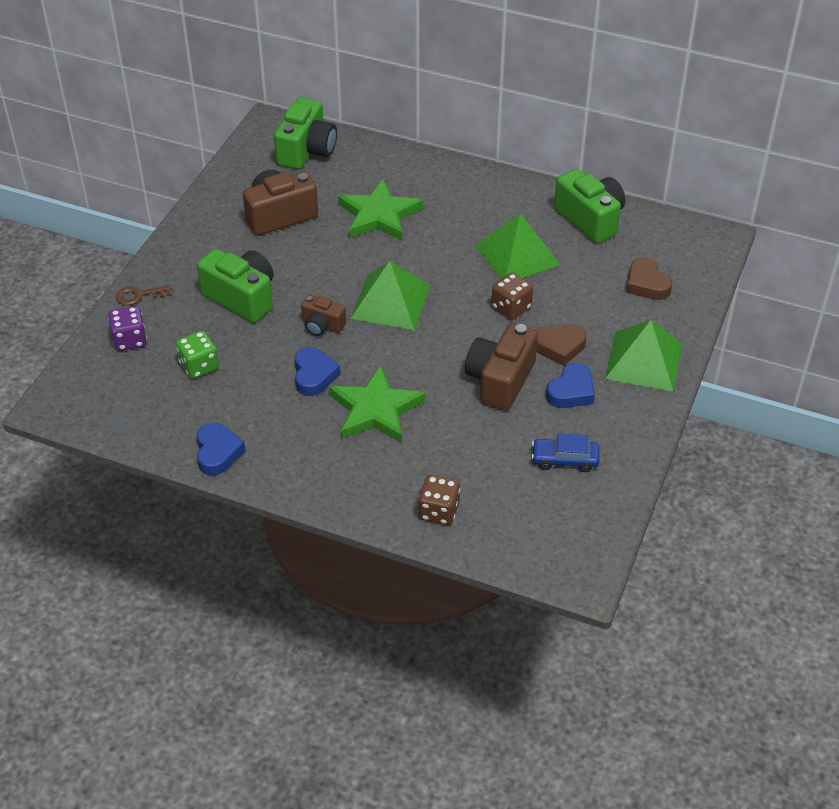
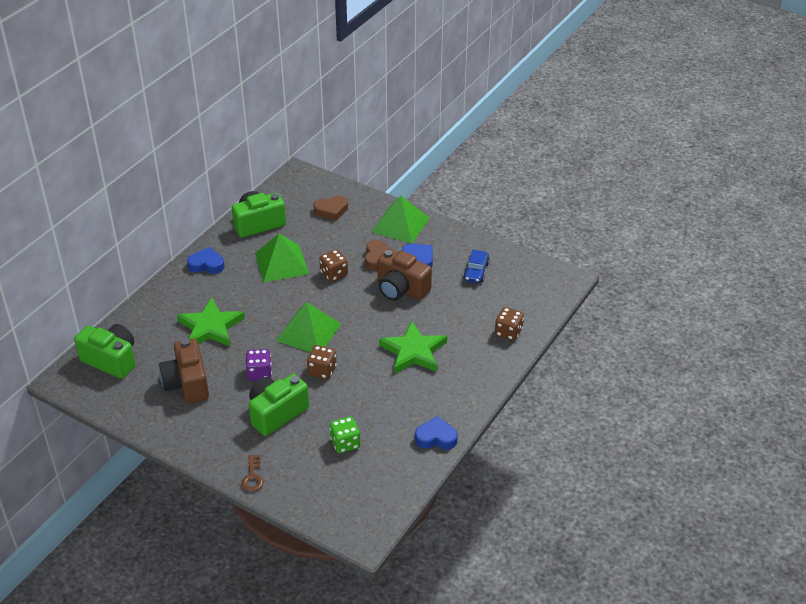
camera: 80 degrees left, 5 degrees down
purple dice [108,306,147,351] -> purple dice moved to [245,349,272,381]
blue heart [295,347,341,396] -> blue heart moved to [187,247,224,274]
brown camera [301,295,346,336] -> brown dice [307,345,337,379]

